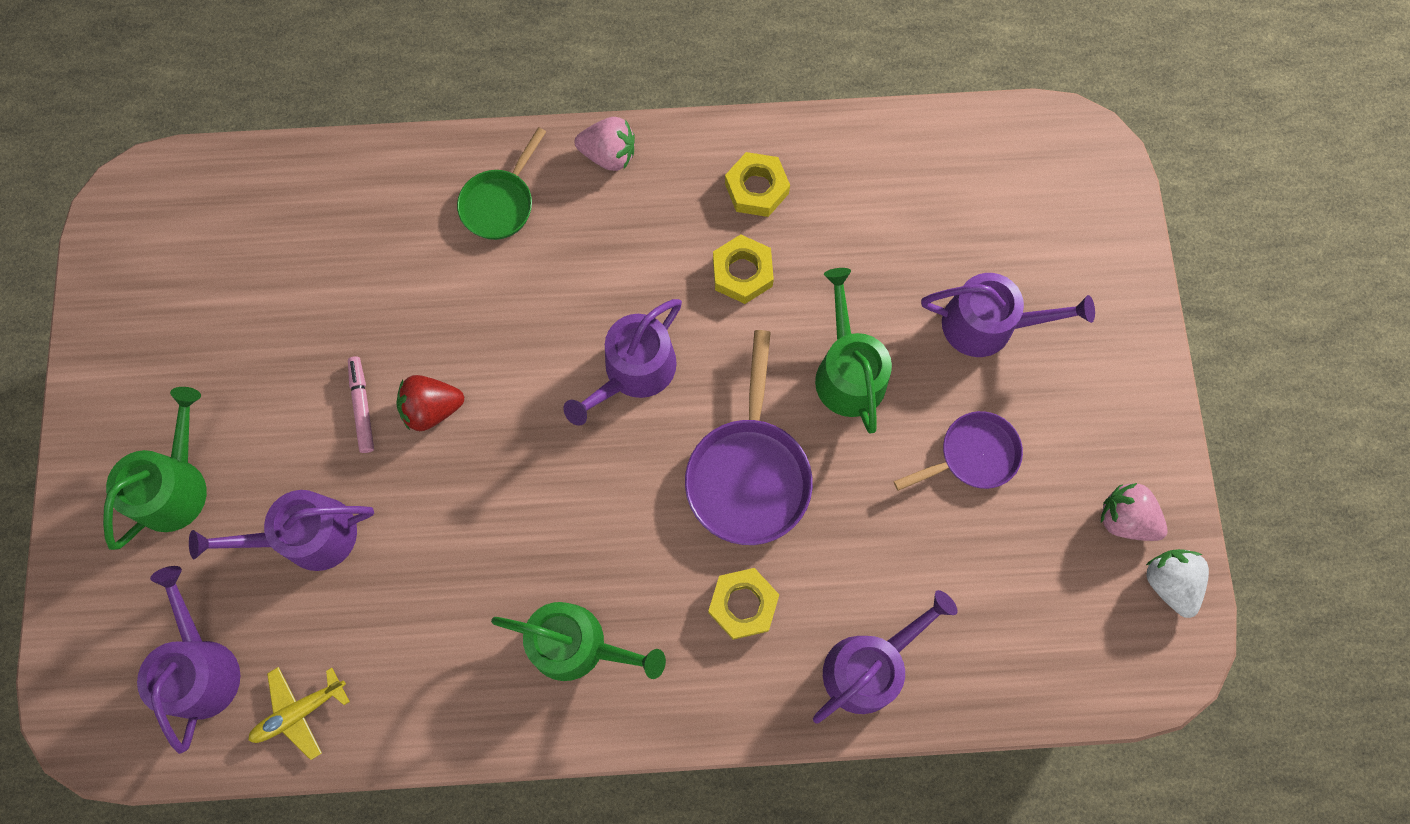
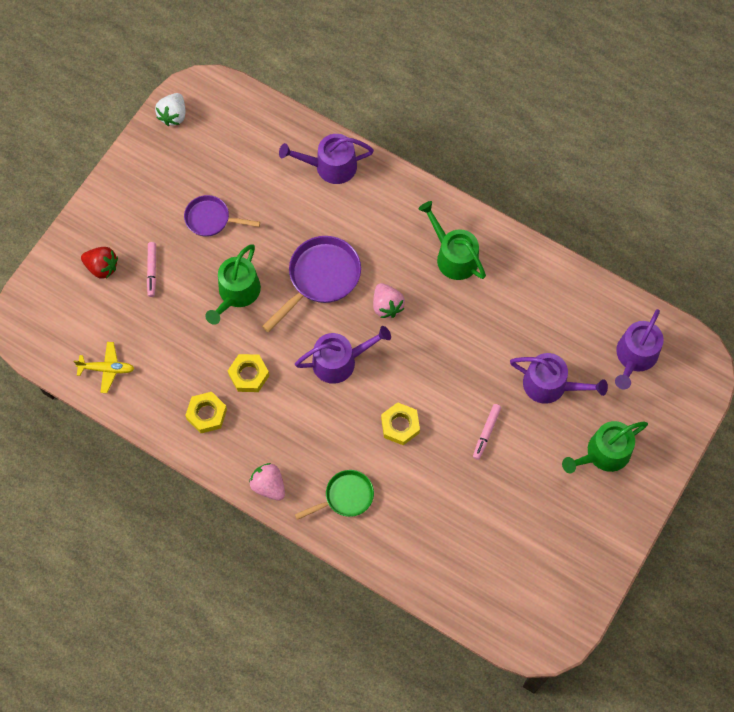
camera: 145 degrees left, 5 degrees down
yellow plane [248,667,350,760] -> yellow plane moved to [74,342,135,393]
red strawberry [396,375,464,431] -> red strawberry moved to [81,247,118,279]
yellow nut [708,568,779,640] -> yellow nut moved to [381,402,420,445]
purple watering can [921,273,1095,357] -> pink marker [147,242,156,297]
pink strawberry [1101,483,1168,541] -> pink strawberry moved to [373,283,405,318]

